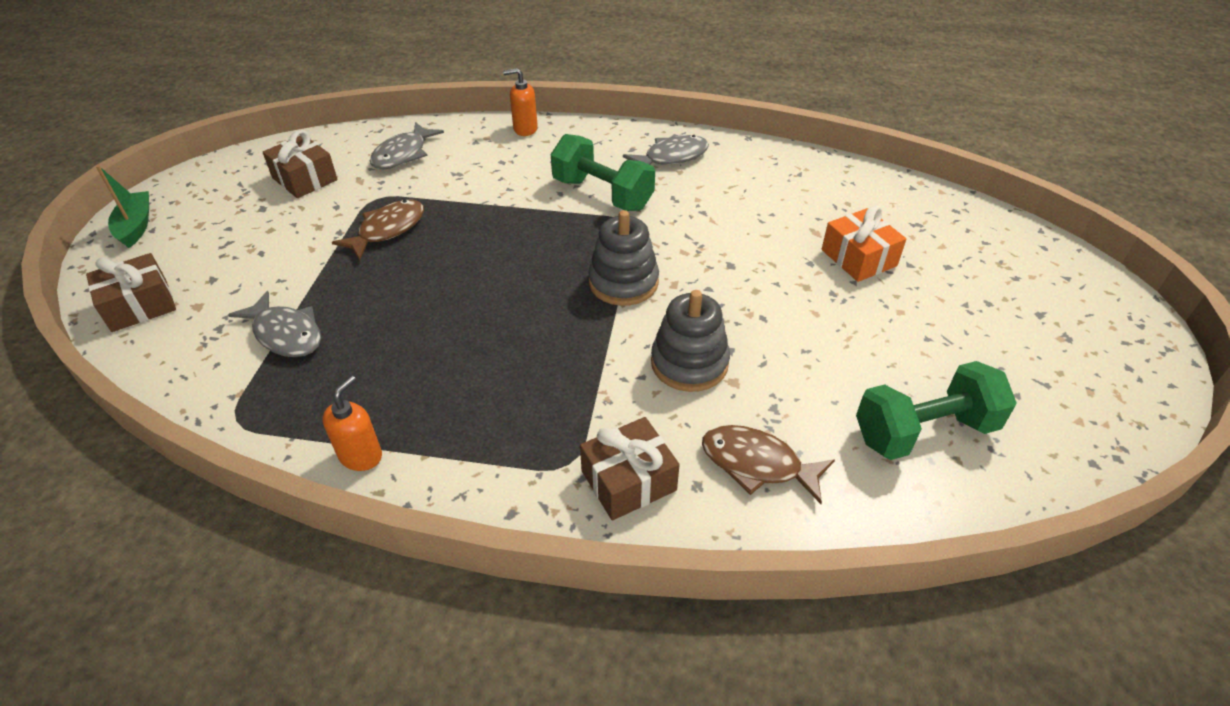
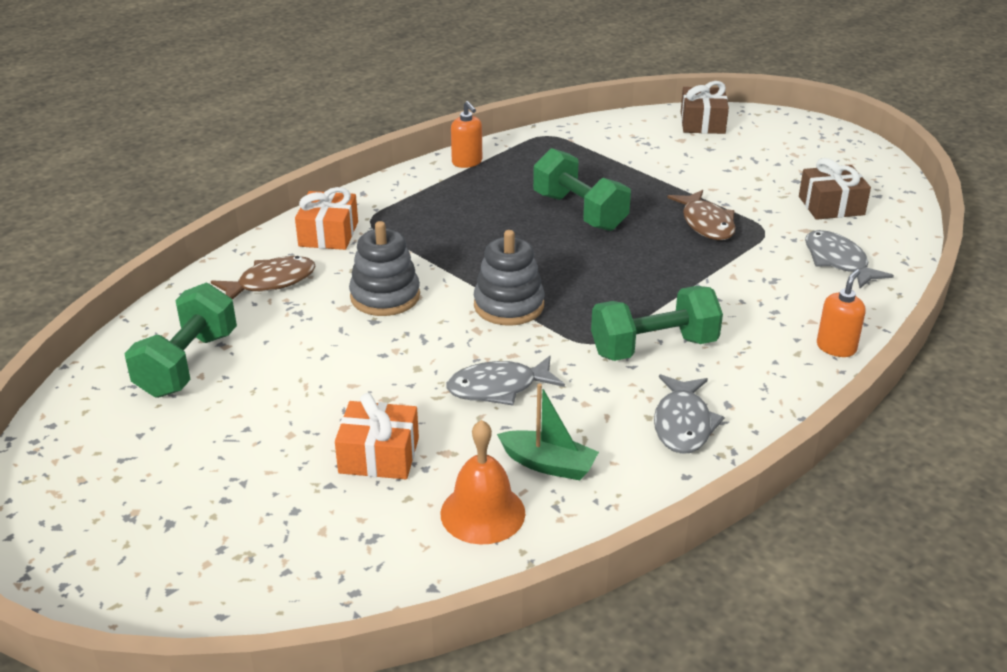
camera: 125 degrees right, 10 degrees down
green boat [96,165,149,248] -> green boat moved to [497,383,599,480]
grey fish [228,291,321,357] -> grey fish moved to [446,356,565,406]
brown gift [580,417,680,520] -> orange gift [295,187,358,250]
none -> orange bell [441,420,525,545]
none -> green dumbbell [533,148,631,231]

